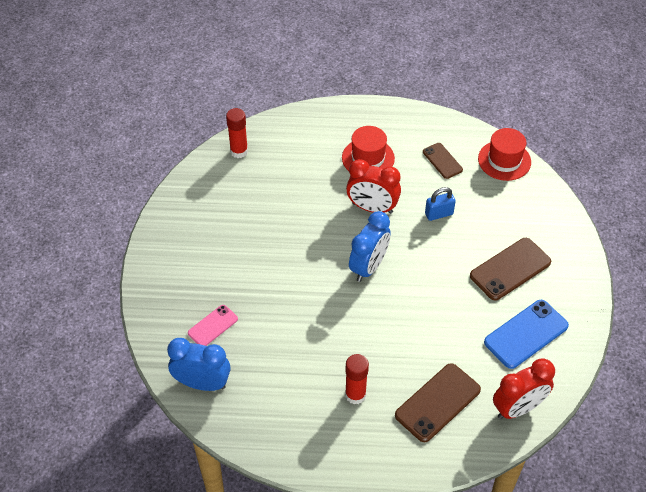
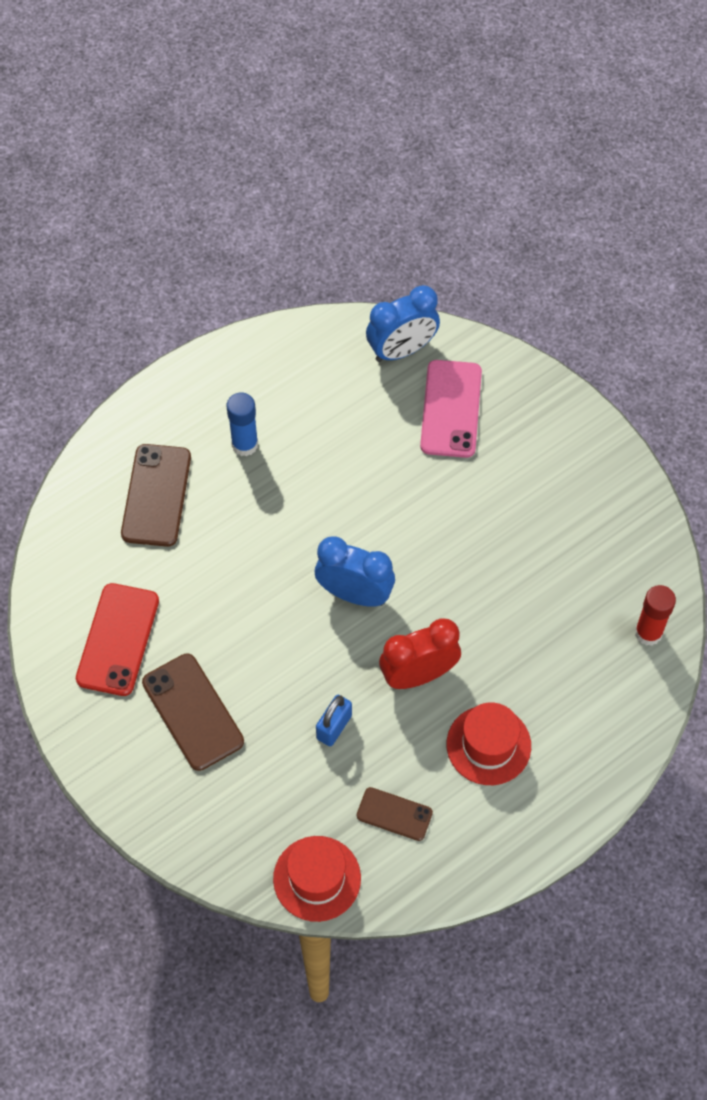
camera: 140 degrees right, 10 degrees up
pink phone [188,305,238,346] -> pink phone [420,360,482,458], size x1.68
red glue stick [345,354,369,404] -> blue glue stick [227,392,258,456]
blue clock [349,211,391,282] -> blue clock turned 120 degrees clockwise [315,536,395,607]
brown phone [470,238,551,300] -> brown phone turned 45 degrees counterclockwise [142,654,244,771]
blue phone [484,300,569,369] -> red phone [76,583,159,696]
red clock [493,358,555,419] -> none

